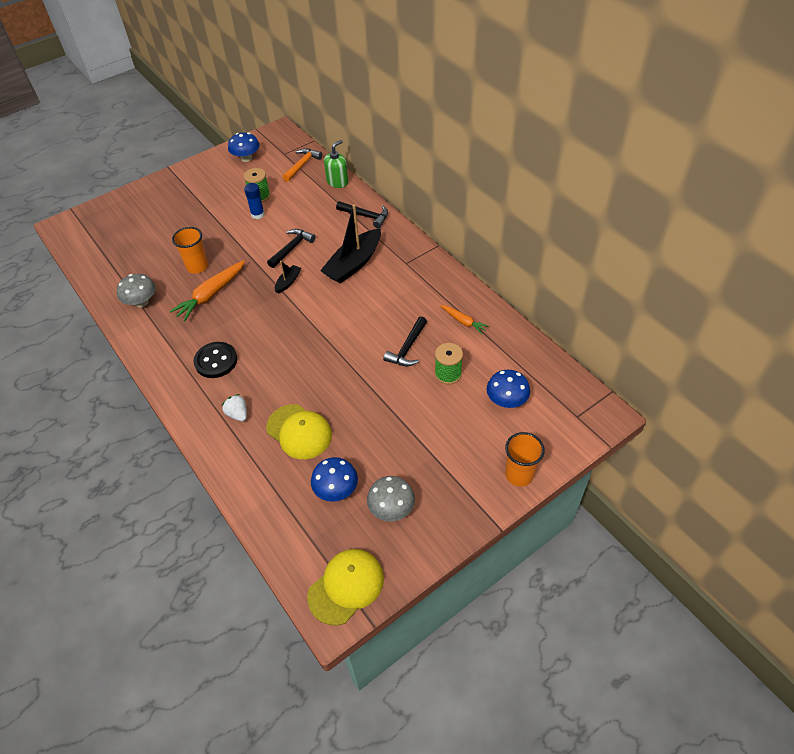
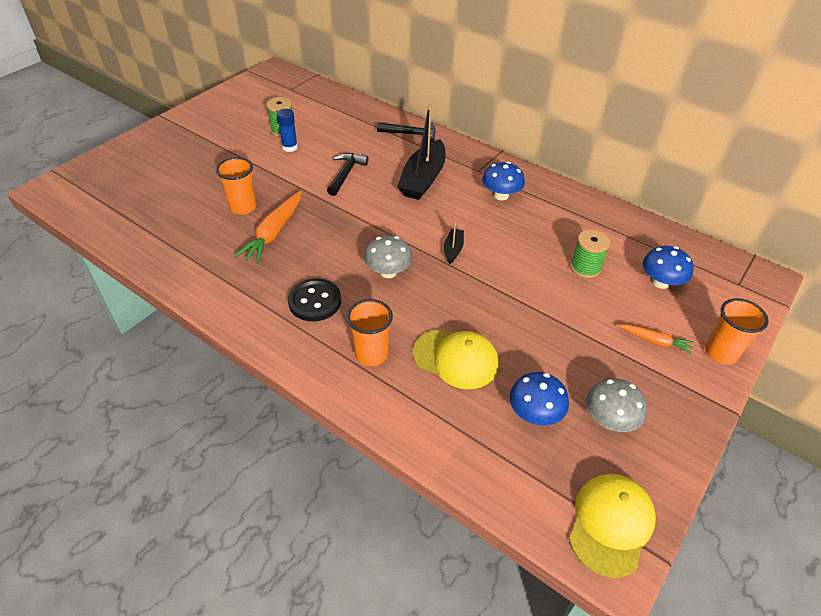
camera: 20 degrees left, 5 degrees down
grey mushroom [117,274,156,307] -> grey mushroom moved to [364,235,412,278]
white strawberry [222,394,247,422] -> orange cup [347,299,393,366]
blue mushroom [228,132,260,162] -> blue mushroom moved to [482,162,525,201]
black boat [275,261,301,294] -> black boat moved to [444,222,464,264]
orange hammer [282,148,322,182] -> none
green soap dispenser [324,140,348,188] -> none
black hammer [383,316,427,366] -> none
orange carrot [440,305,489,334] -> orange carrot moved to [617,324,694,354]

